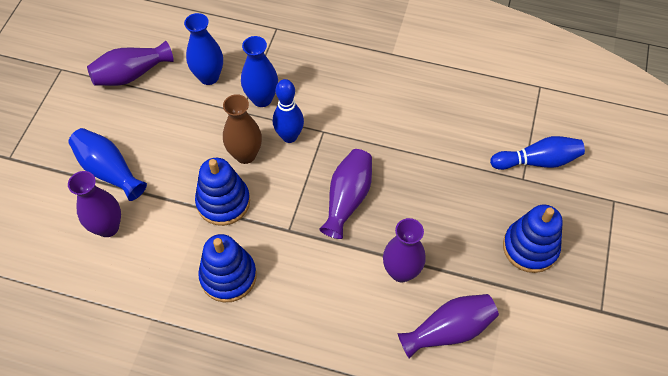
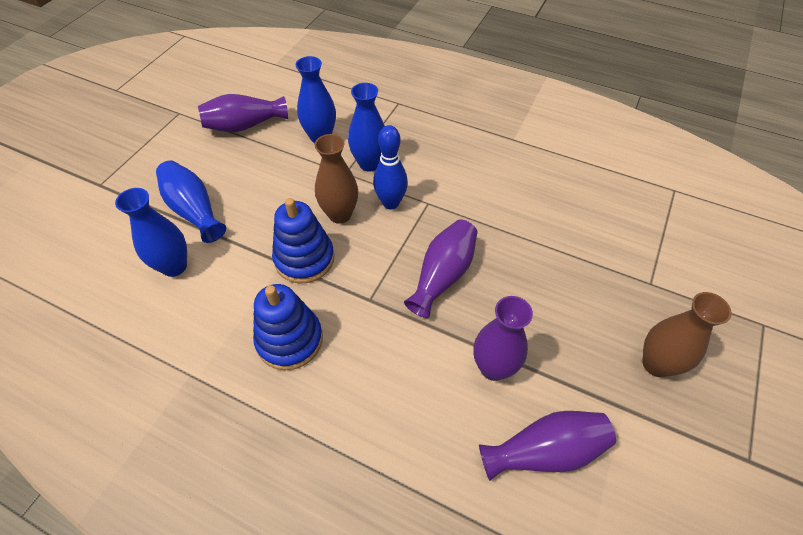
camera: 10 degrees right, 5 degrees down
purple vase [68,171,121,237] -> blue vase [115,188,187,277]
blue bowling pin [490,136,585,170] -> none
blue stacking toy [503,205,563,273] -> brown vase [642,292,732,377]

